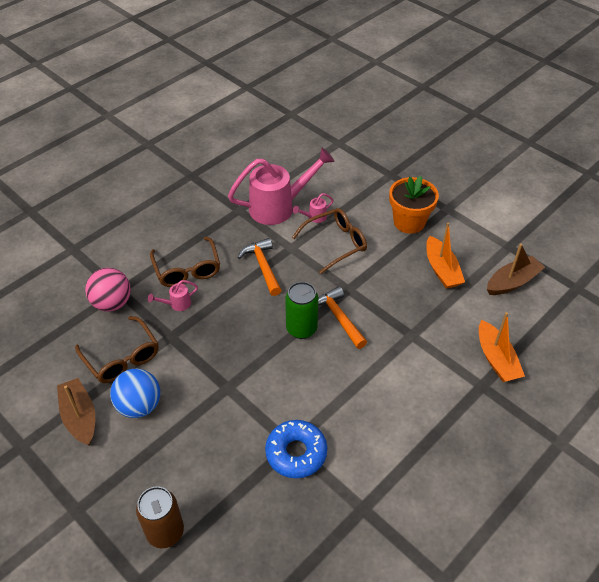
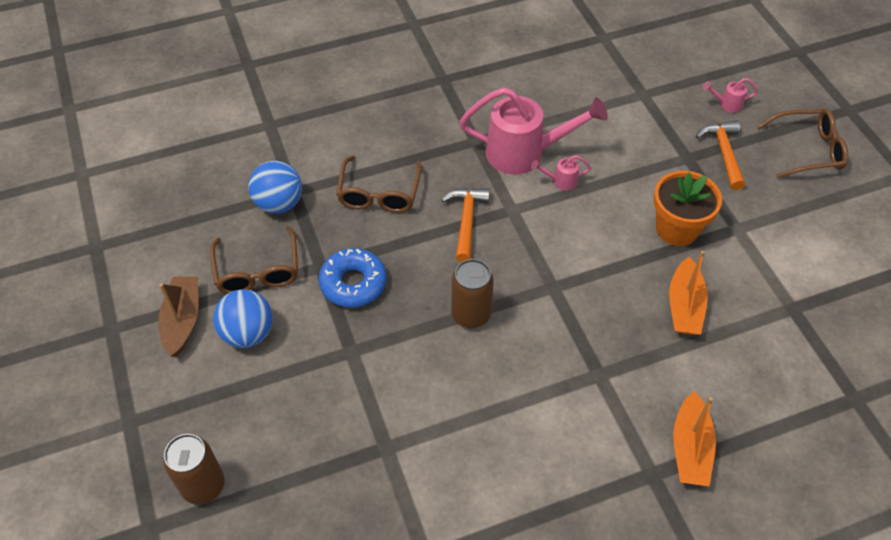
camera: 25 degrees right, 5 degrees up
pink ball [85,268,131,312] -> blue ball [248,161,302,214]
pink watering can [148,280,198,311] -> pink watering can moved to [703,78,758,113]
blue donut [265,420,327,478] -> blue donut moved to [319,248,387,308]
green can [285,282,318,339] -> brown can [451,259,494,328]
brown glasses [292,208,367,274] -> brown glasses moved to [757,109,848,178]
orange hammer [318,286,367,349] -> orange hammer moved to [696,121,745,190]
brown boat [487,243,545,295] -> none

